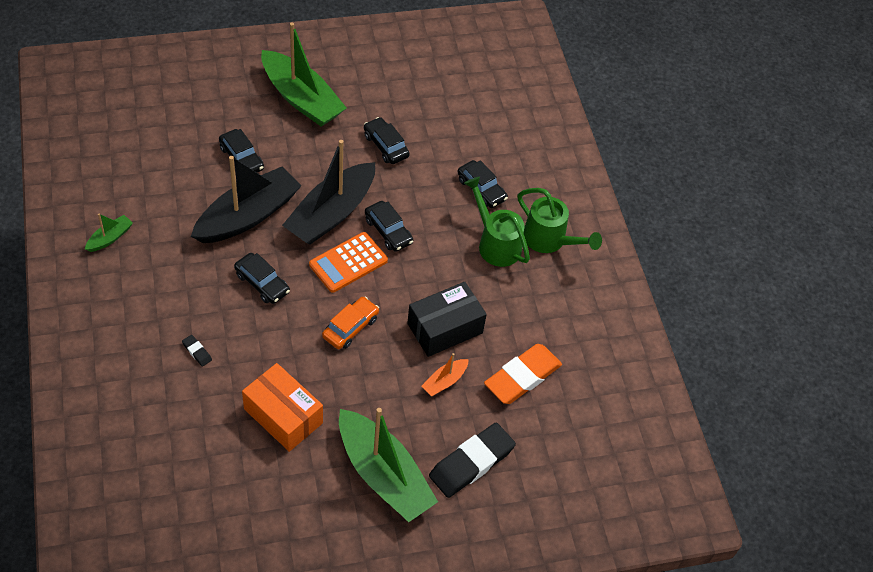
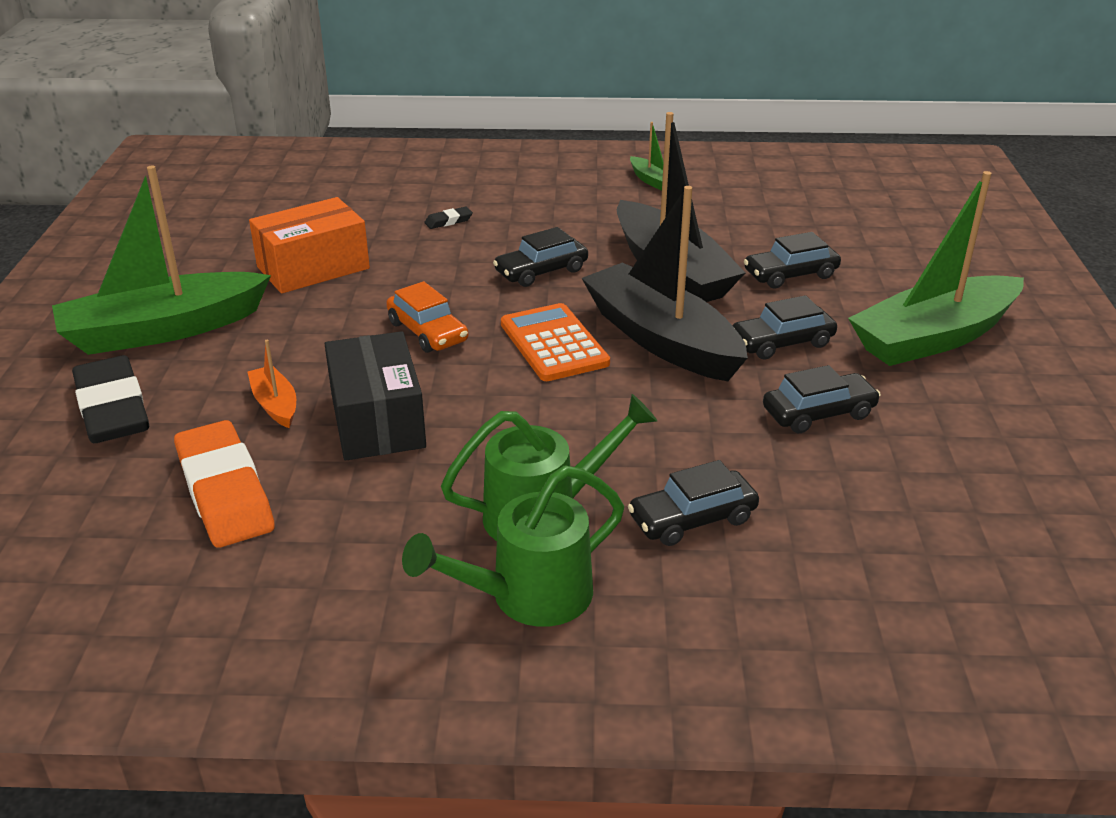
camera: 110 degrees right, 20 degrees down
black car [365,201,413,252] -> black car moved to [733,295,837,359]

